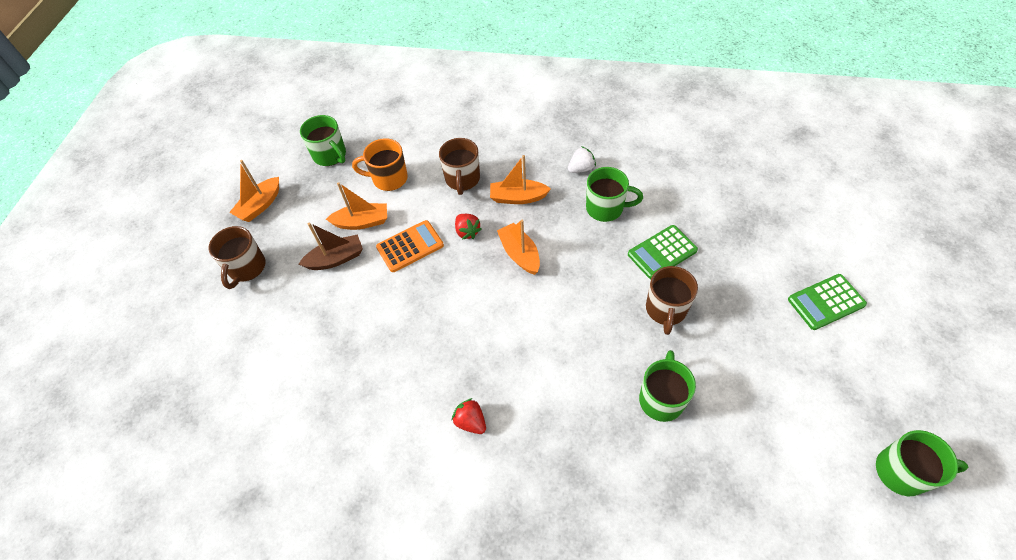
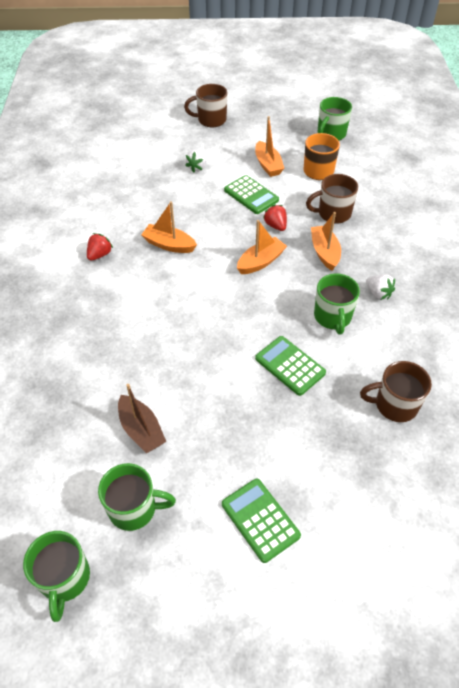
camera: 75 degrees right, 5 degrees down
orange boat [229,160,279,222] -> orange boat moved to [141,201,197,253]
brown boat [299,223,363,270] -> brown boat moved to [118,384,166,453]
orange calculator [376,220,444,272] -> green calculator [224,175,279,214]
red strawberry [455,214,482,240] -> red strawberry turned 105 degrees clockwise [263,205,287,231]
green mug [639,350,696,422] -> green mug moved to [98,463,176,531]
brown mug [646,266,698,335] -> brown mug moved to [360,361,432,422]
none -> white strawberry [185,150,206,173]

